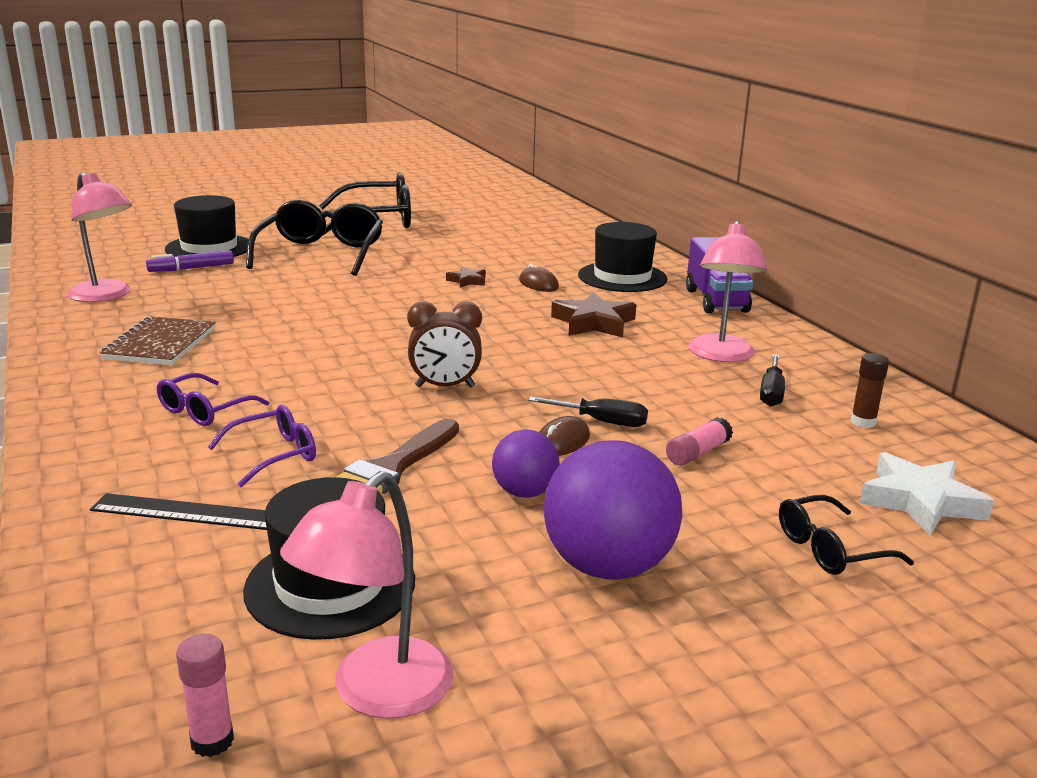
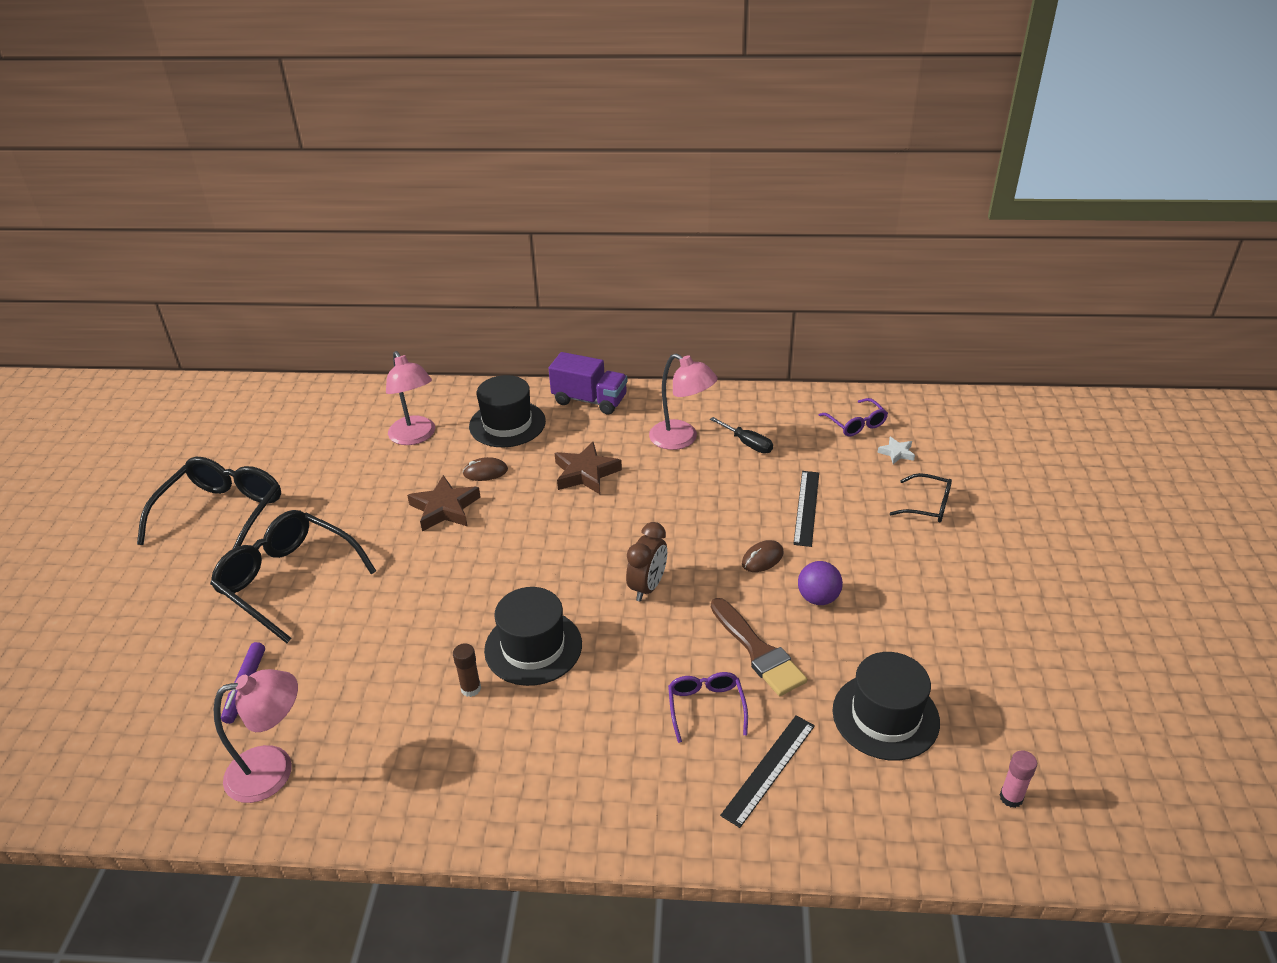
camera: 60 degrees left, 15 degrees up
brown notebook [100,316,216,365] -> none
purple glasses [157,373,269,426] -> purple glasses moved to [819,398,888,436]
black hat [165,195,249,257] -> black hat moved to [484,587,582,686]
pink lamp [280,471,453,719] -> pink lamp moved to [386,351,435,445]
brown star [446,267,486,288] -> brown star [407,475,480,532], size x1.87
black screwdriver [528,397,648,427] -> none
brown mouse [539,416,590,456] -> brown mouse turned 75 degrees clockwise [742,540,784,572]
purple ball [543,440,682,580] -> none
pink glue stick [666,417,733,466] -> black ruler [793,471,819,547]
black glasses [779,495,914,575] -> black glasses turned 75 degrees counterclockwise [890,473,952,522]
brown glue stick [850,353,889,428] -> brown glue stick moved to [453,643,481,697]
white star [859,452,994,536] -> white star [878,437,915,464], size x0.54

